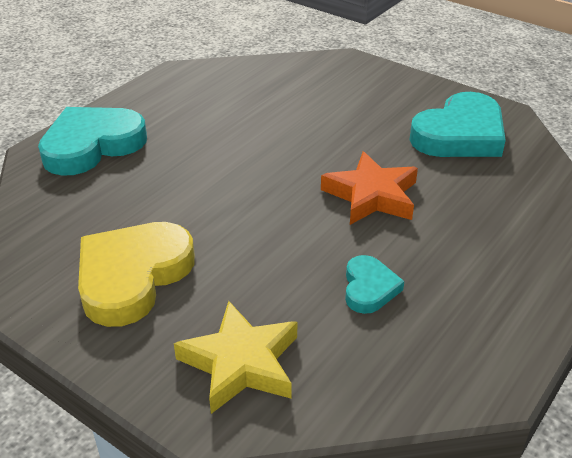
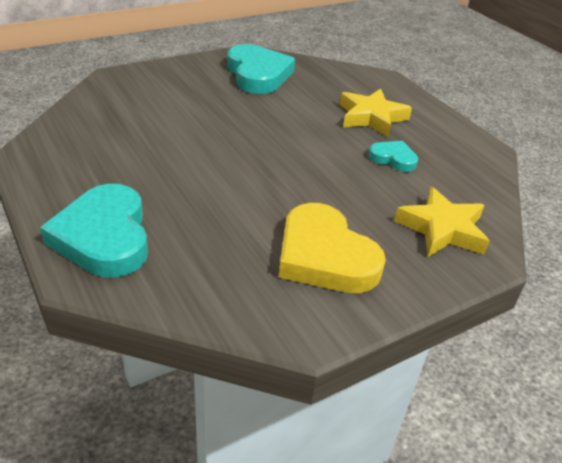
camera: 70 degrees left, 0 degrees up
orange star [321,151,418,225] -> none
none -> yellow star [340,89,412,137]

